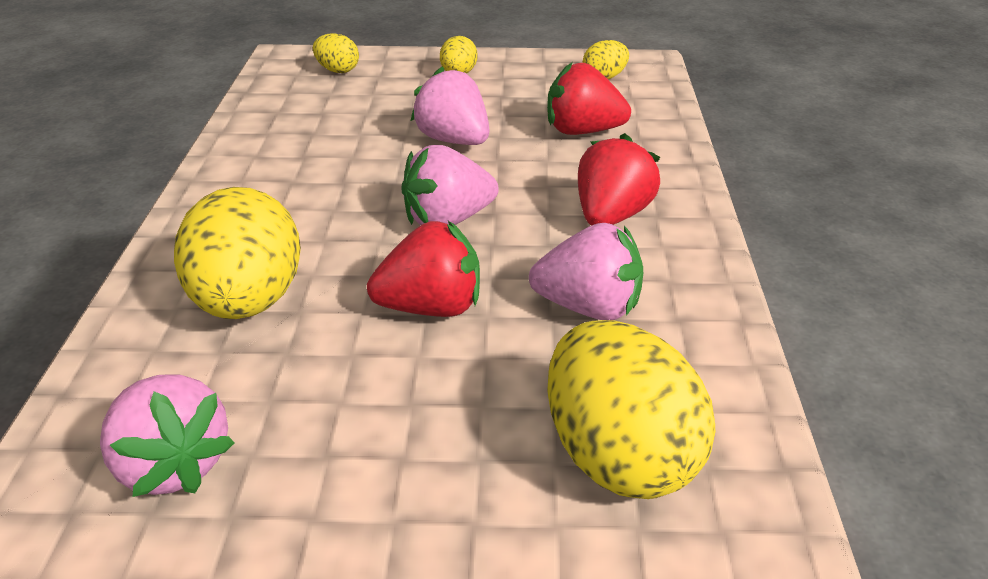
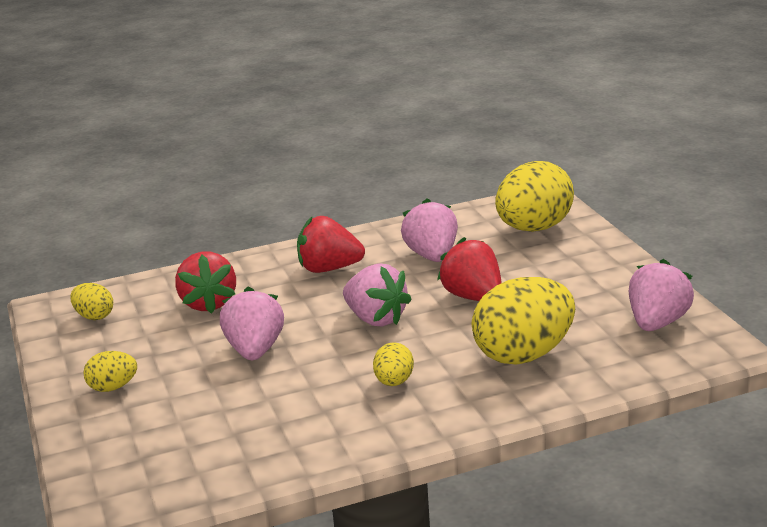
camera: 110 degrees left, 10 degrees down
yellow egg [313,33,359,73] -> yellow egg moved to [373,342,414,386]
pink strawberry [411,66,490,145] -> pink strawberry turned 150 degrees clockwise [220,287,284,360]

